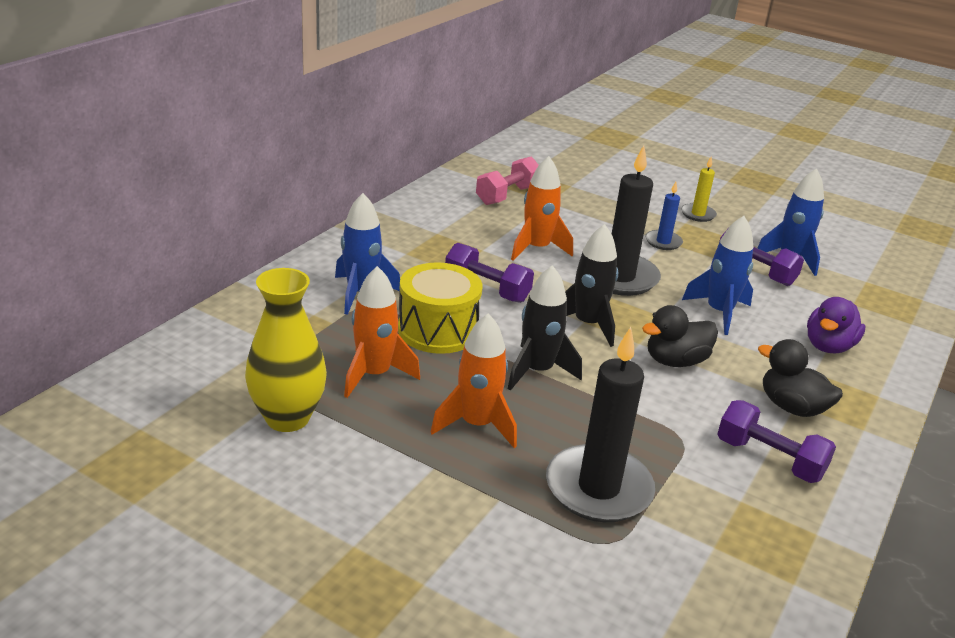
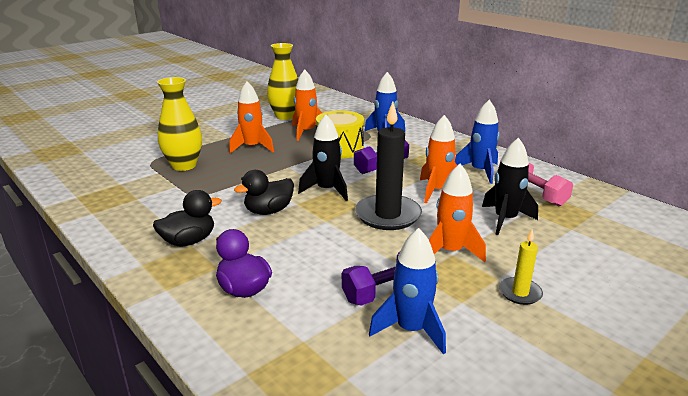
camera: 110 degrees right, 5 degrees down
black rocket [508,265,582,391] -> black rocket moved to [482,137,538,235]
black candle [546,327,655,522] -> yellow vase [157,77,202,171]
black duck [642,305,718,367] -> black duck turned 120 degrees counterclockwise [234,170,294,215]
blue candle [645,182,683,250] -> orange rocket [429,164,486,262]
blue rocket [682,216,753,335] -> blue rocket moved to [455,100,500,184]
purple dumbbell [717,400,836,483] -> none

